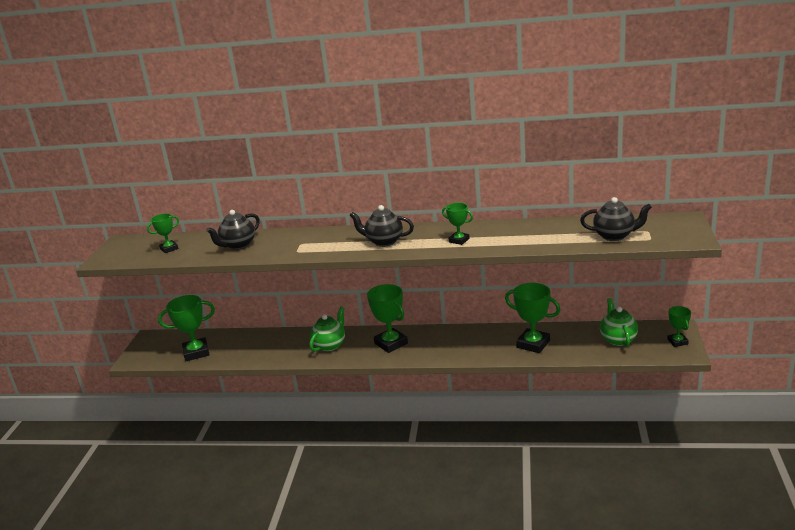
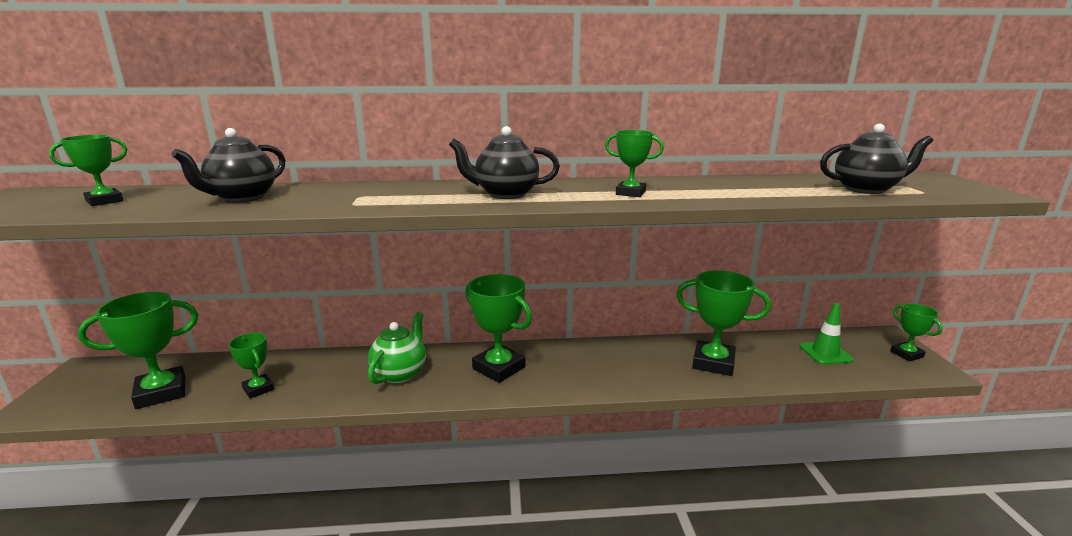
camera: 15 degrees left, 5 degrees down
green teapot [600,298,638,347] -> green traffic cone [799,303,853,364]
none -> green trophy [229,333,274,399]

